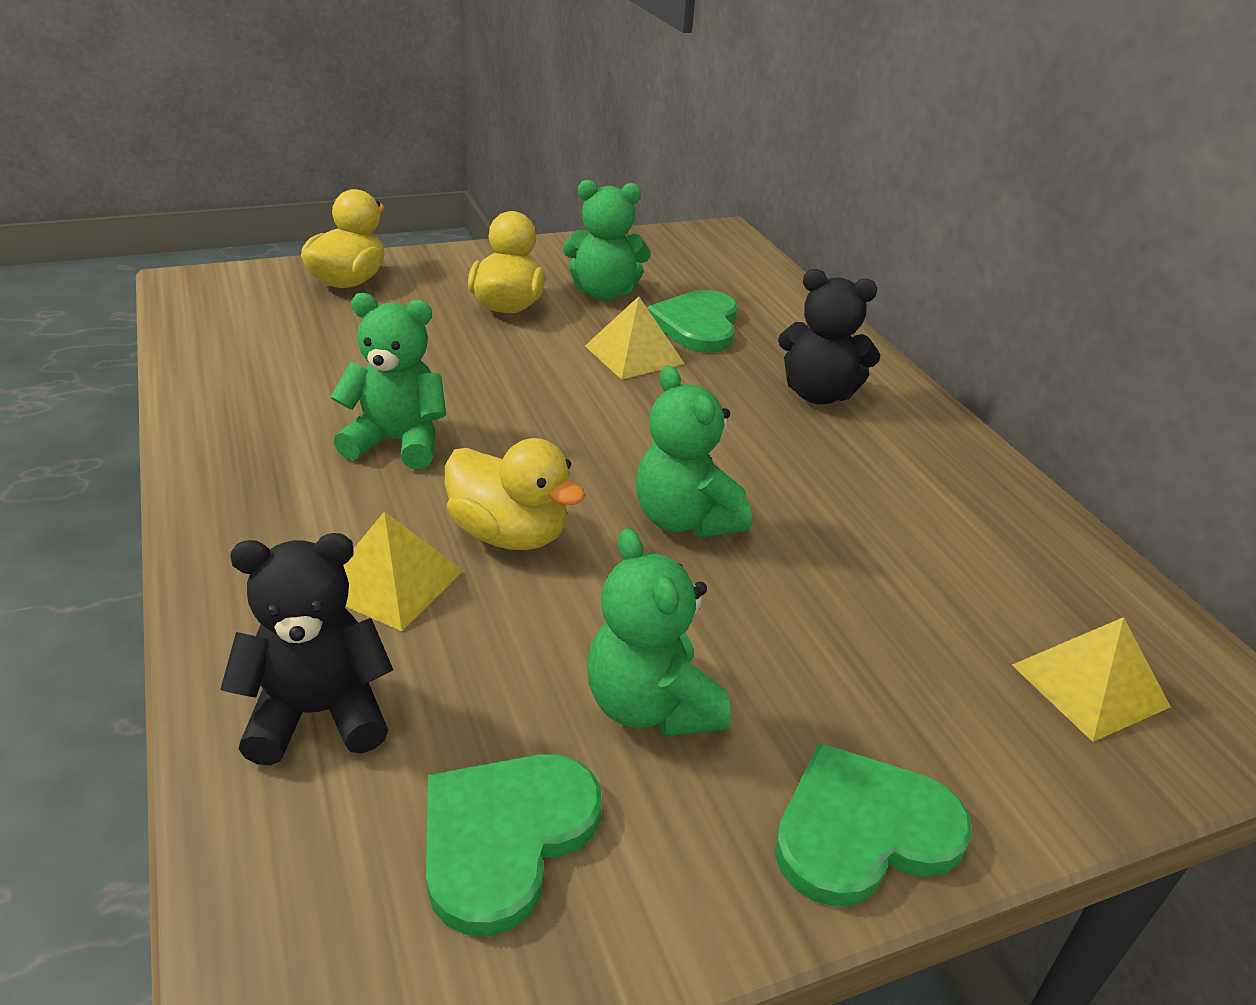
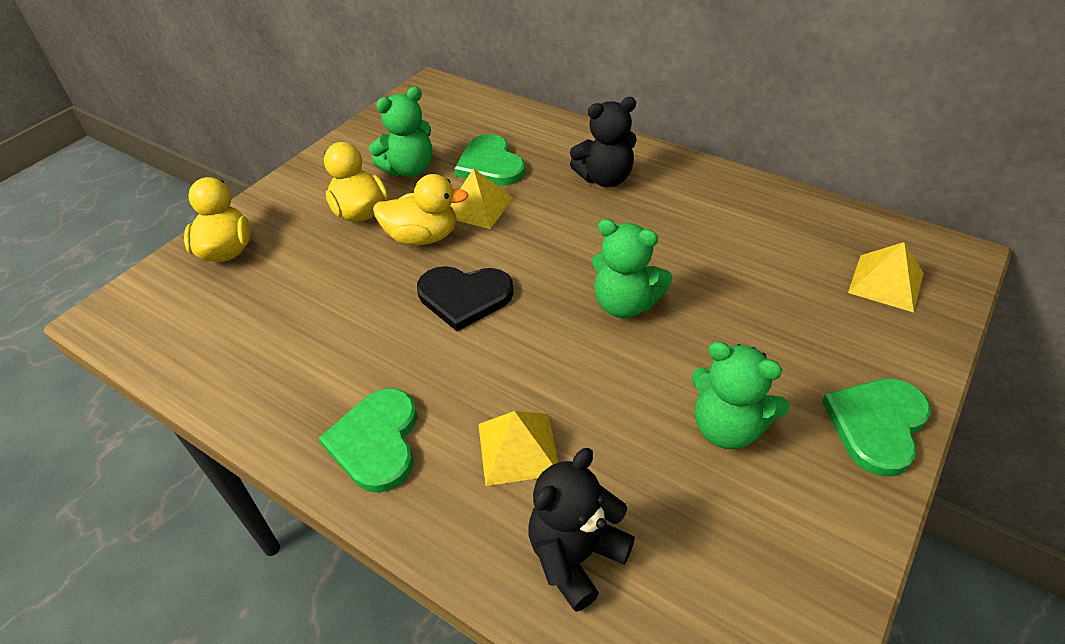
camera: 30 degrees left, 10 degrees up
green teddy bear [331,293,446,469] -> none
green heart [426,754,602,936] -> green heart moved to [319,388,417,493]
yellow duck [445,438,585,550] -> yellow duck moved to [373,174,469,245]
none -> black heart [417,266,514,331]

